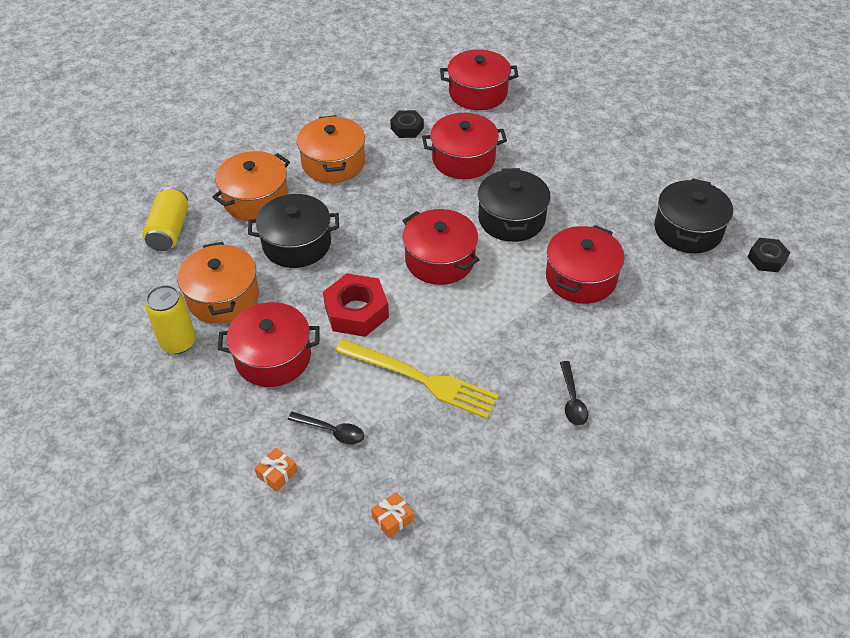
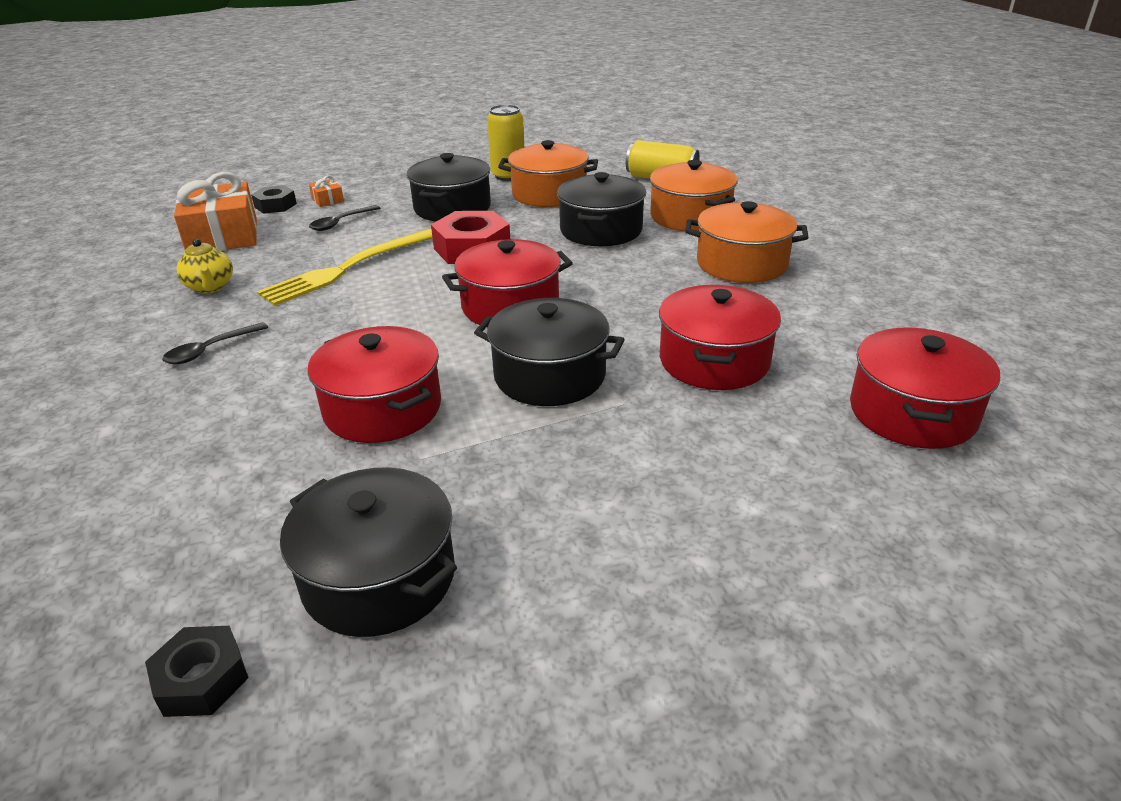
camera: 110 degrees right, 15 degrees down
red pot [218,302,319,387] -> black pot [407,153,491,221]
orange gift [371,492,414,538] -> orange gift [174,172,257,251], size x2.40
black nut [390,110,424,138] -> black nut moved to [251,185,297,214]
black spoon [560,361,588,426] -> black spoon turned 60 degrees counterclockwise [162,322,269,364]
none -> yellow teapot [177,239,233,293]

